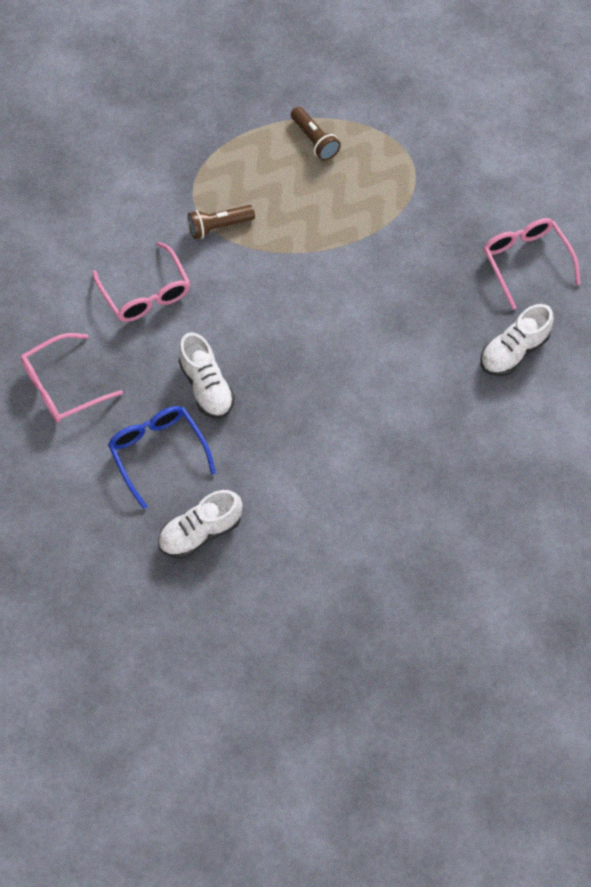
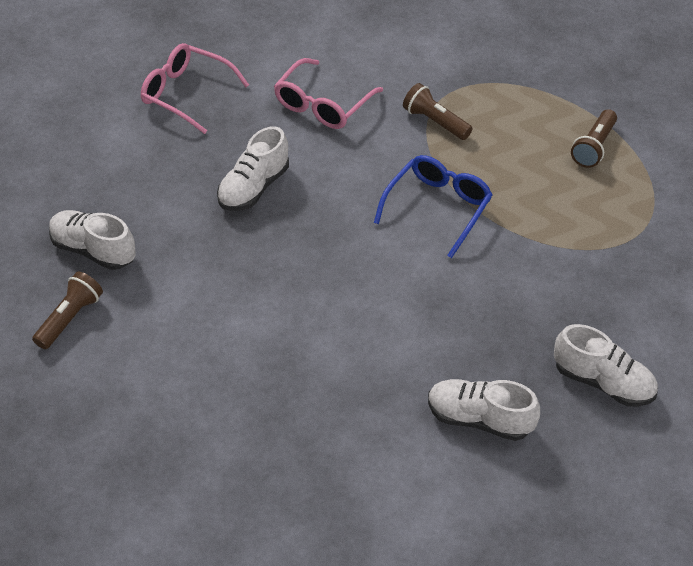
camera: 60 degrees right, 15 degrees down
blue glasses [108,406,216,509] -> blue glasses moved to [374,155,492,258]
pink glasses [483,218,580,309] -> white shoe [554,324,658,407]
none -> brown flashlight [32,272,103,349]

